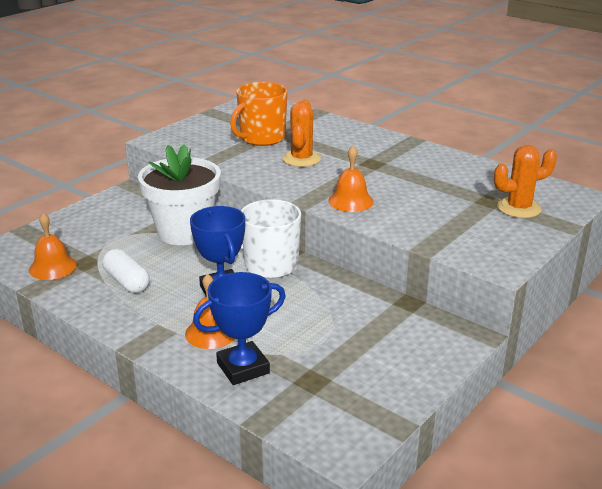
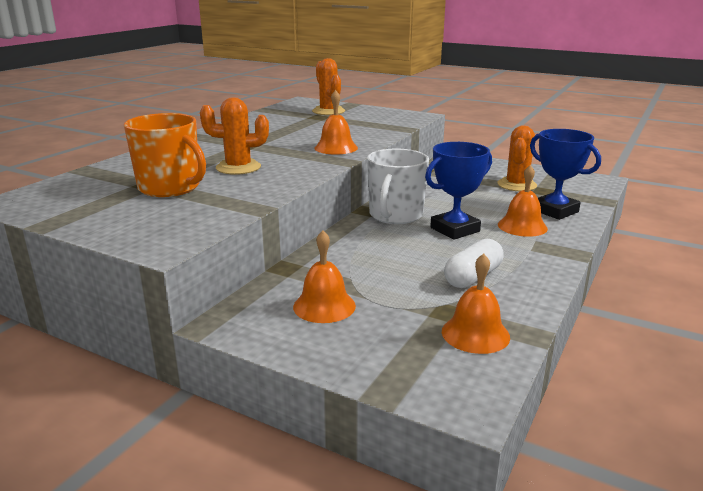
camera: 100 degrees left, 5 degrees down
white flower pot [138,144,221,245] -> none
none -> orange bell [293,230,356,323]
none -> orange cactus [498,126,537,191]

